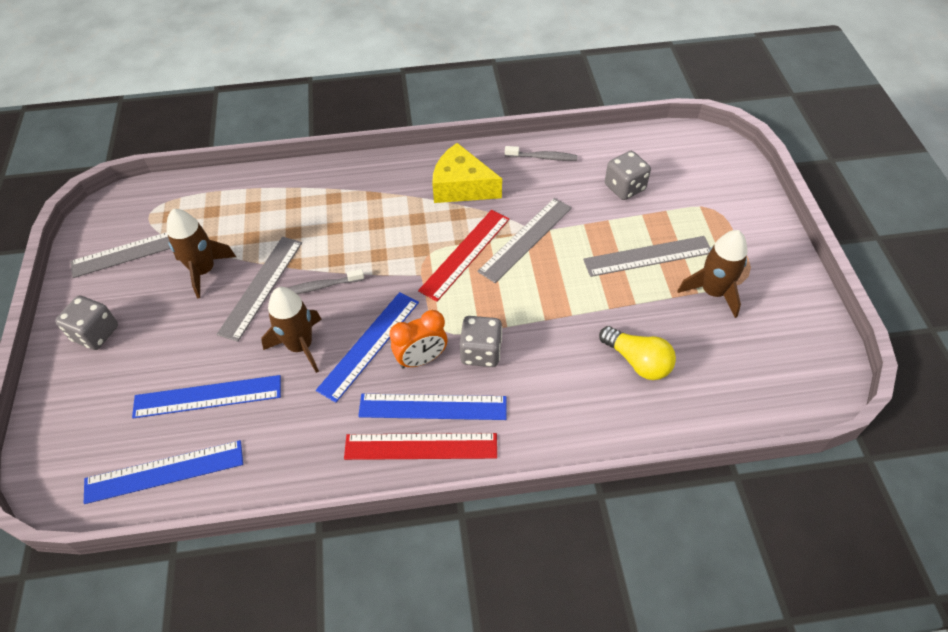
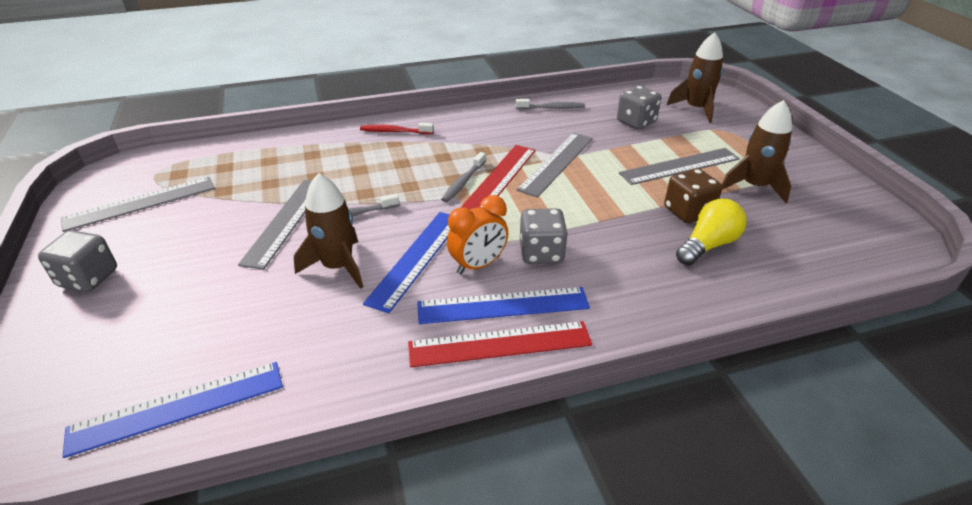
camera: 10 degrees left, 15 degrees down
blue ruler [132,375,281,418] -> none
brown rocket [167,209,236,298] -> brown rocket moved to [666,32,723,123]
yellow cheese [432,143,502,203] -> none
yellow light bulb [599,326,676,380] -> yellow light bulb turned 75 degrees counterclockwise [676,199,747,265]
none -> red toothbrush [360,123,434,134]
none -> grey toothbrush [441,152,486,202]
none -> brown dice [664,168,722,223]

